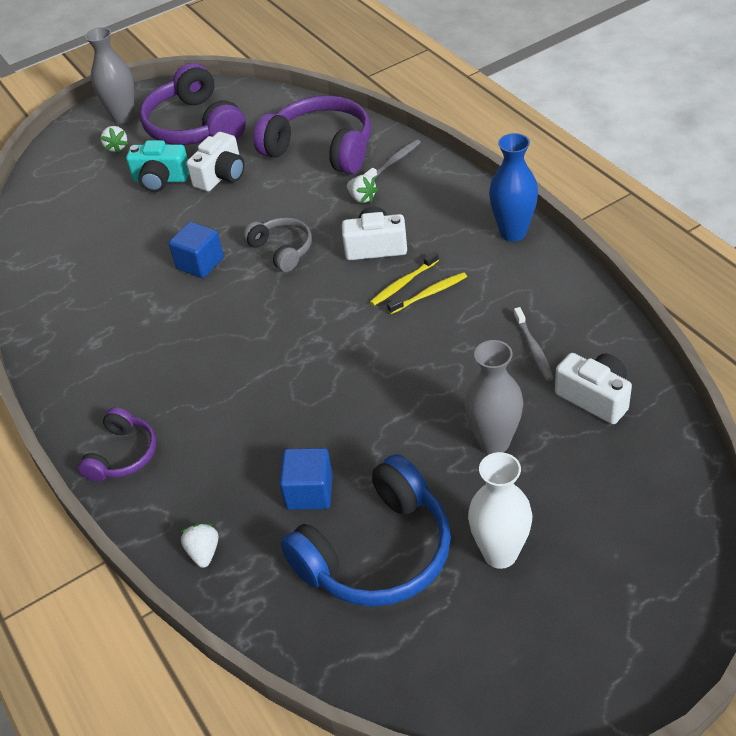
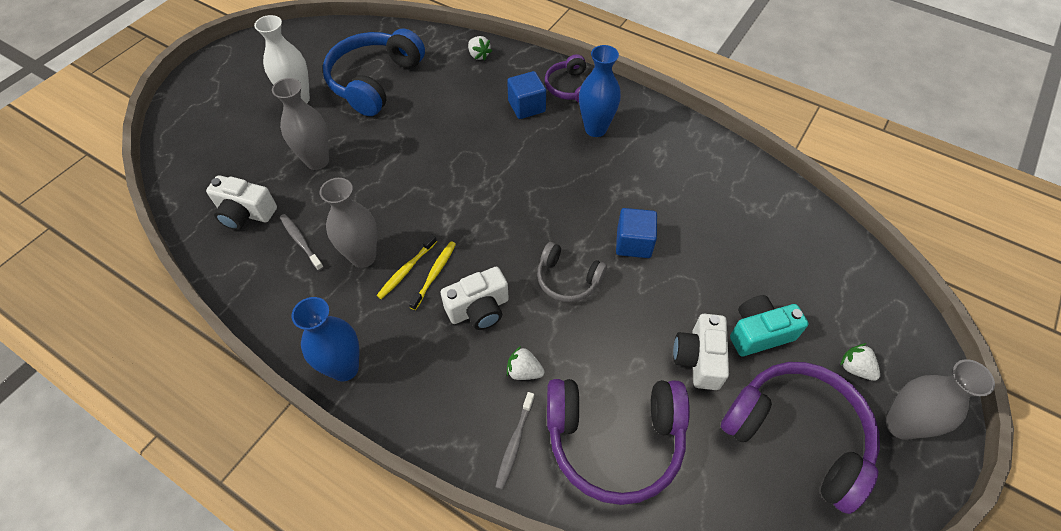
camera: 150 degrees right, 10 degrees up
blue cube [280,448,333,510] -> blue cube moved to [507,71,546,119]
none -> grey vase [320,178,377,268]
none -> blue vase [579,45,621,137]

